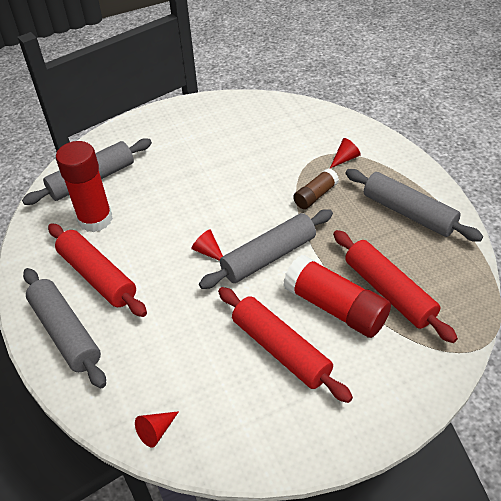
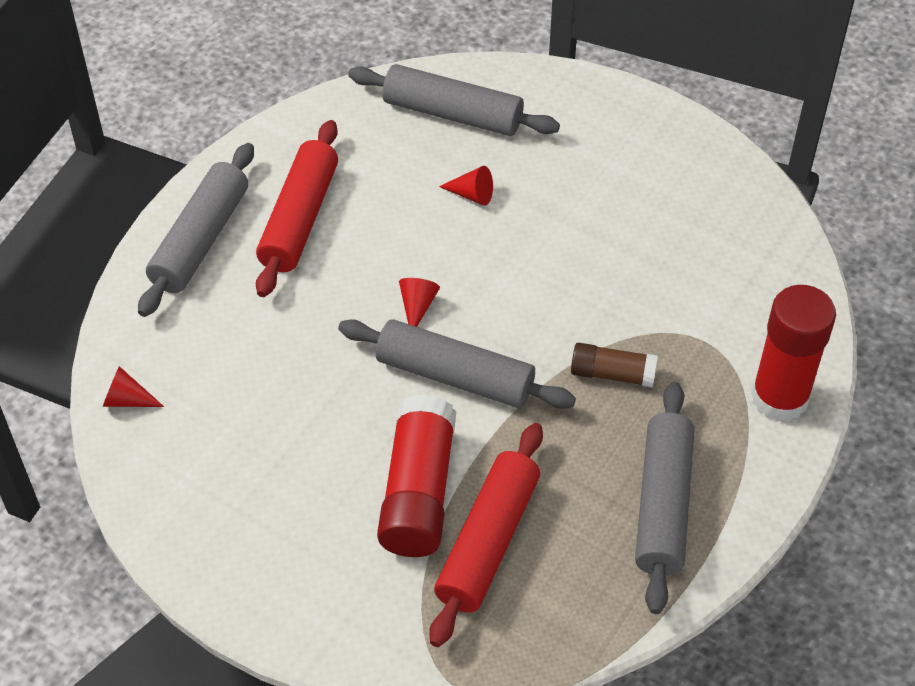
camera: 55 degrees right, 5 degrees up
red glue stick [56,141,113,232] -> red glue stick moved to [751,285,836,422]
red rolling pin [218,287,353,403] -> none
red cone [330,138,361,168] -> red cone moved to [439,166,493,206]

